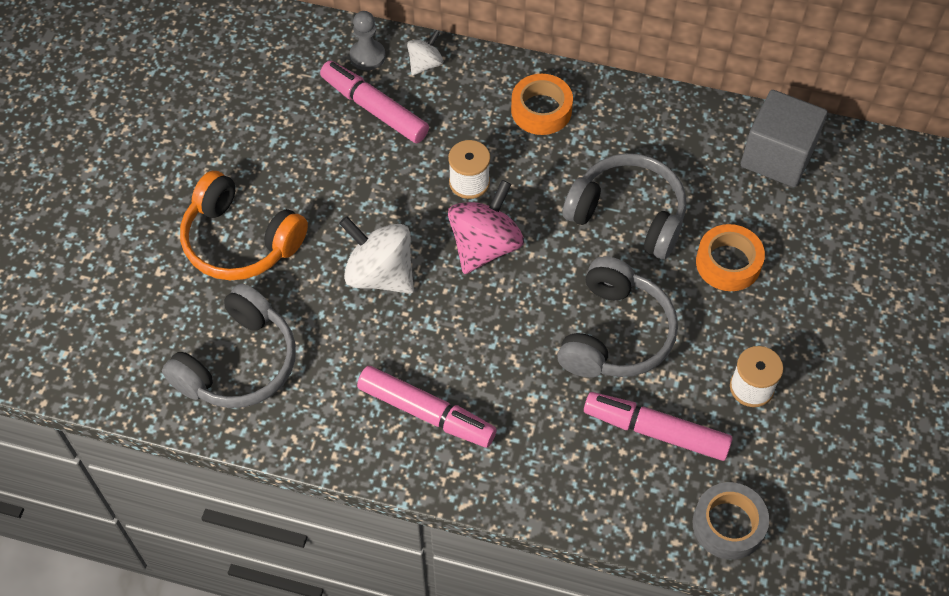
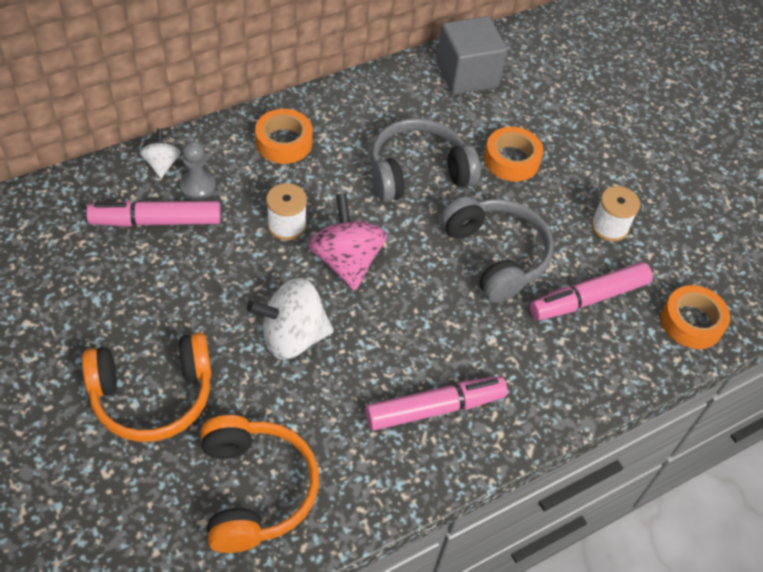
camera: 50 degrees left, 5 degrees down
grey headphones [162,284,296,408] -> orange headphones [200,415,319,553]
grey pawn [349,11,385,70] -> grey pawn moved to [179,141,216,201]
grey tape [692,482,769,560] -> orange tape [661,285,730,349]

